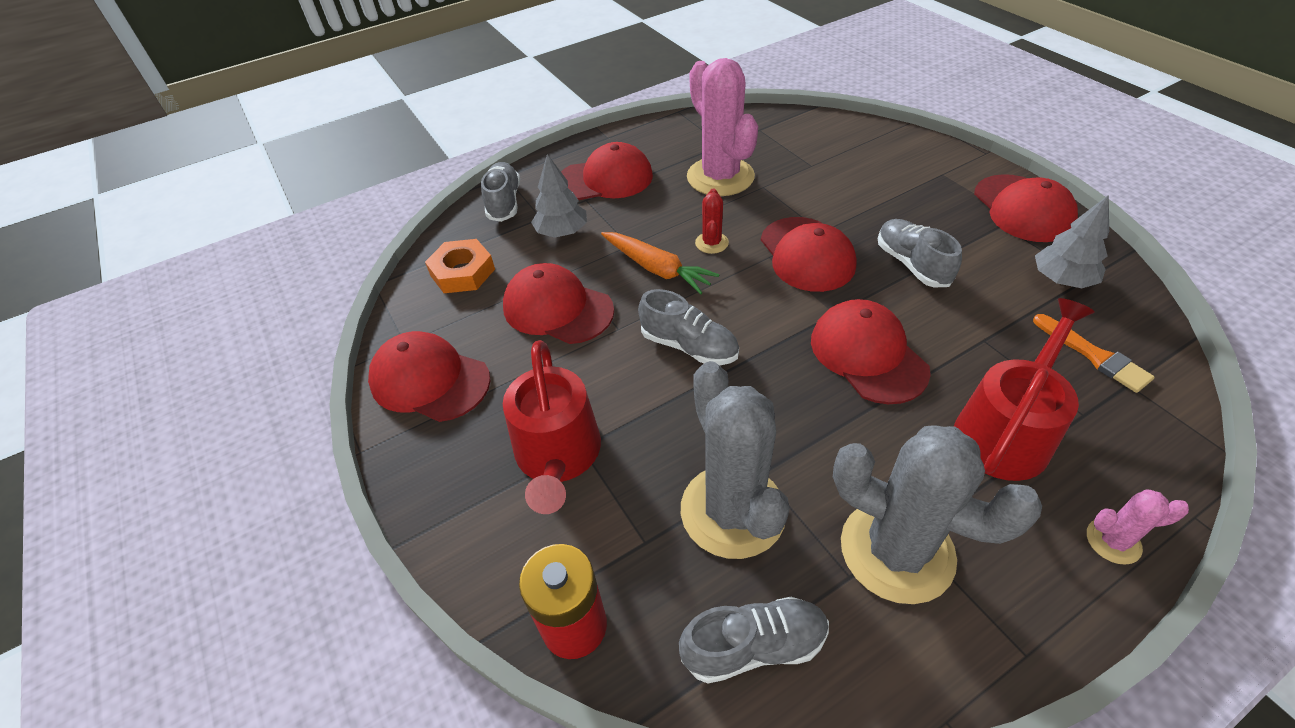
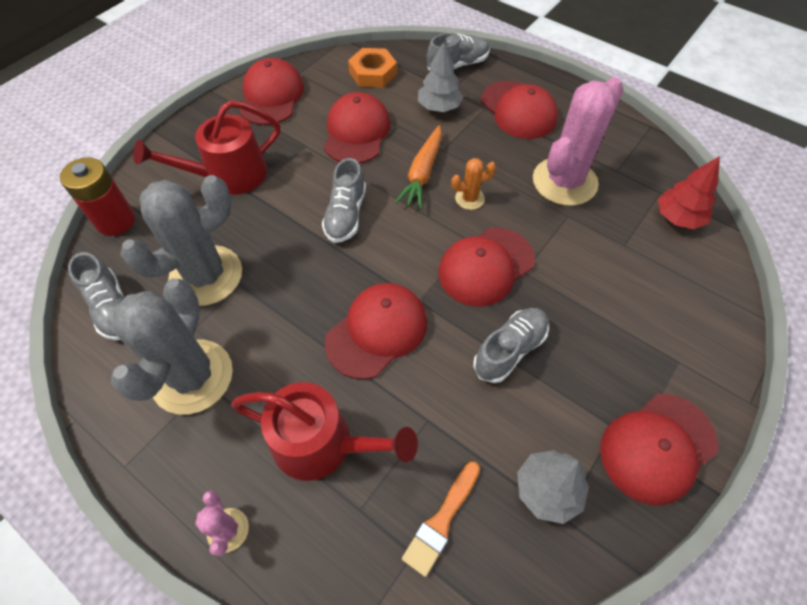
camera: 65 degrees right, 10 degrees up
red cactus [695,188,729,254] -> orange cactus [451,158,496,210]
none -> red tree [658,156,720,229]

